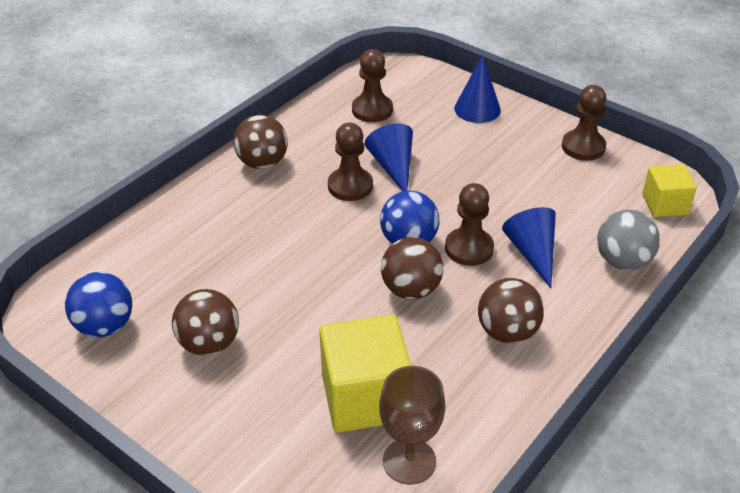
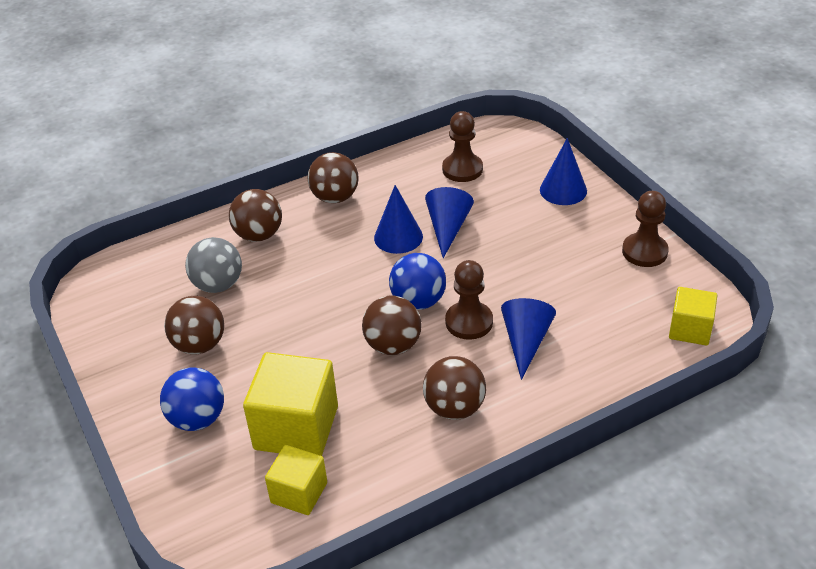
camera: 25 degrees right, 0 degrees up
blue ball [65,272,132,337] -> blue ball moved to [160,367,224,431]
brown pawn [328,123,373,201] -> blue cone [374,185,423,254]
brown goblet [379,366,445,485] -> yellow cube [265,445,327,515]
grey ball [597,210,660,270] -> grey ball moved to [185,237,242,293]
none -> brown ball [229,189,282,242]

